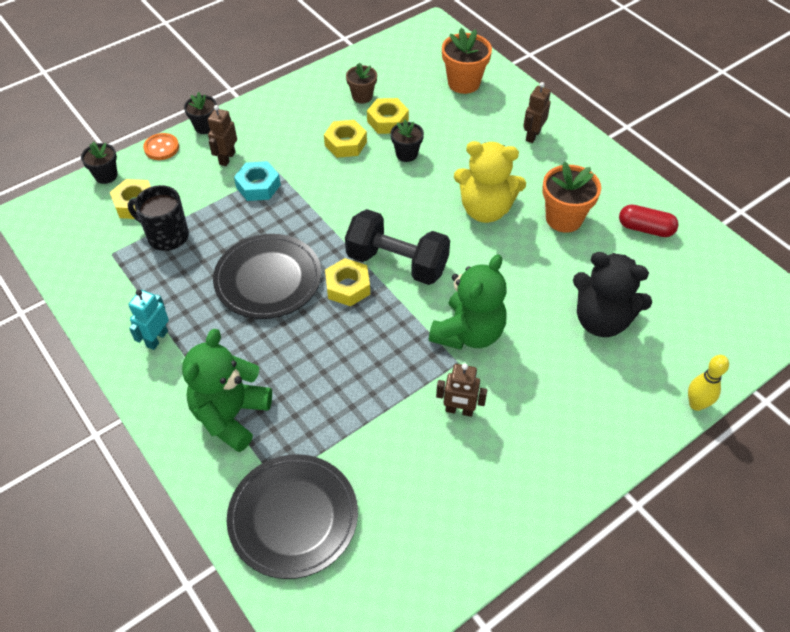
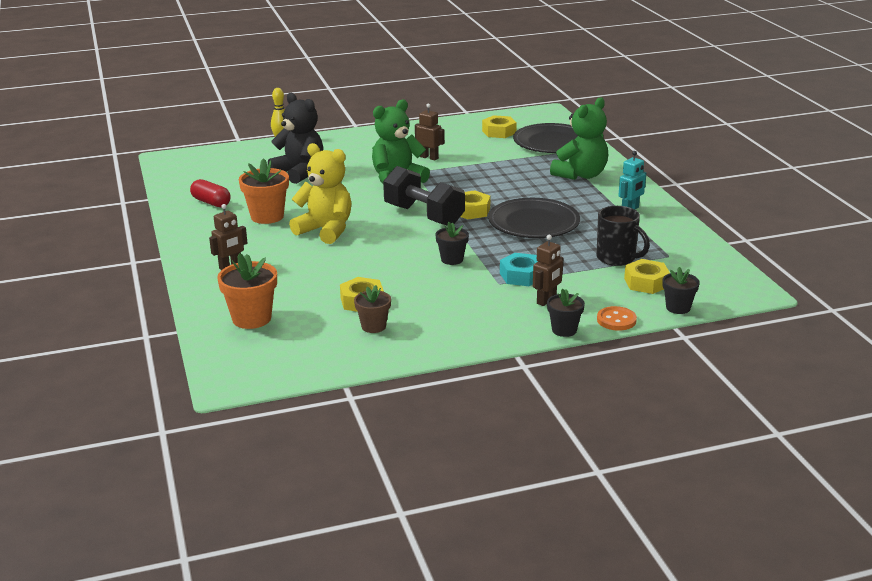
camera: 160 degrees left, 25 degrees down
yellow nut [324,120,367,158] -> yellow nut moved to [482,115,517,138]
black flower pot [391,120,424,162] -> black flower pot moved to [435,222,469,265]

